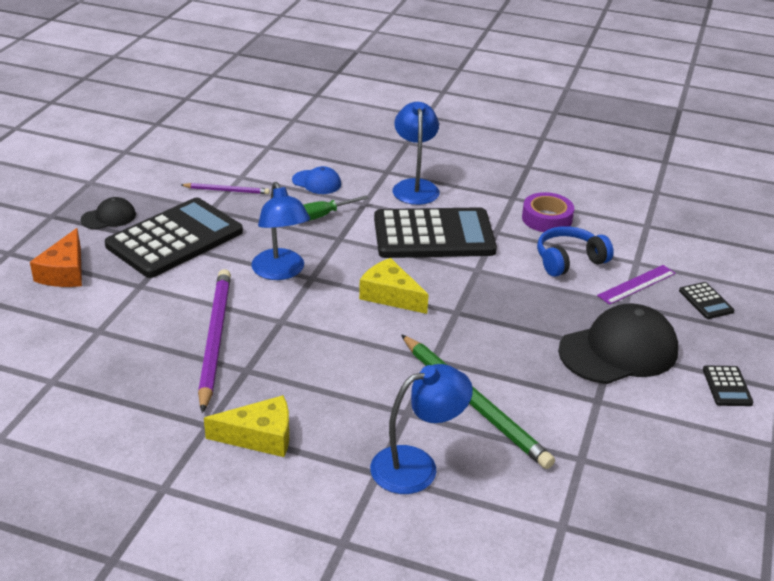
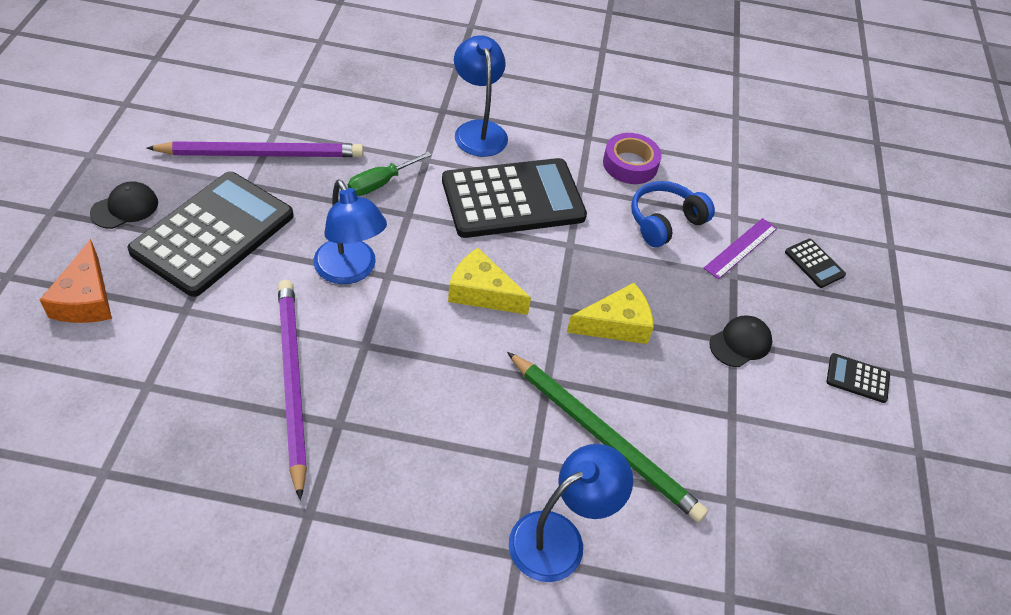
camera: 15 degrees left, 15 degrees up
purple pencil [181,183,270,194] -> purple pencil [146,141,363,157], size x1.98
yellow cheese [204,395,289,457] -> yellow cheese moved to [567,283,654,344]
blue cap [292,166,341,194] -> none
black cap [558,304,678,384] -> black cap [709,315,772,367], size x0.50
black calculator [703,366,753,406] -> black calculator turned 120 degrees clockwise [826,353,890,403]

